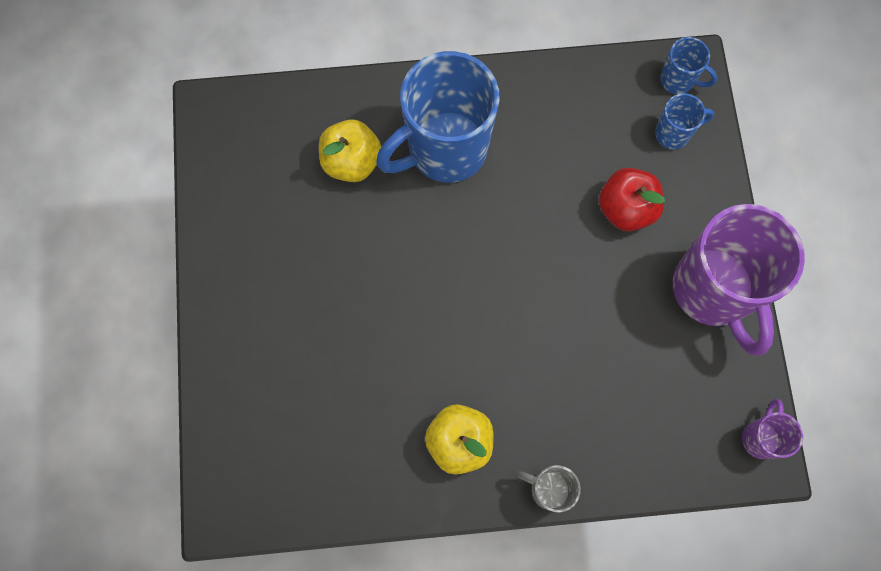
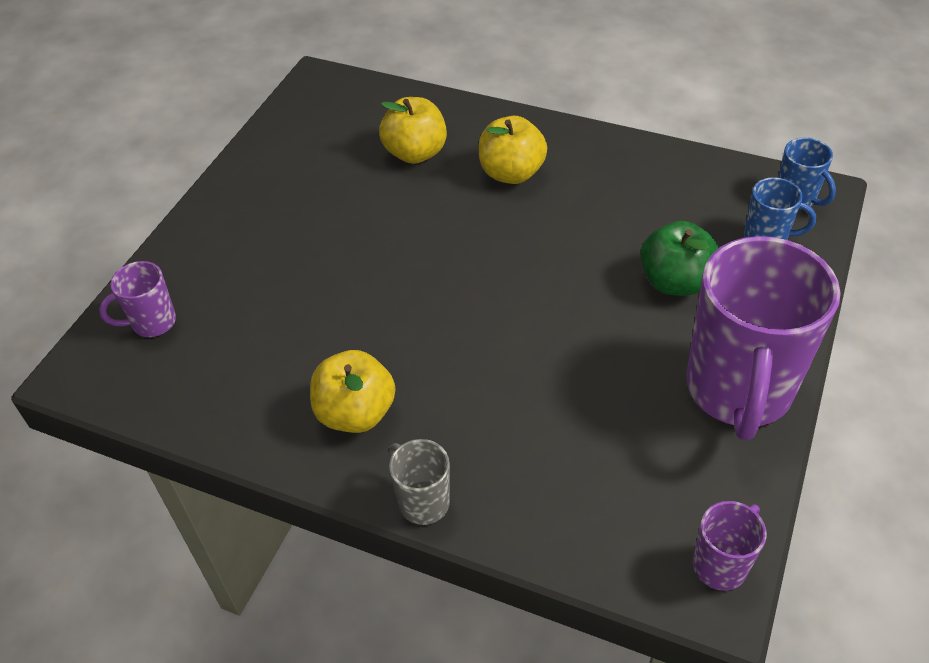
camera: 30 degrees right, 25 degrees down
blue mug [376,51,500,183] -> yellow apple [479,116,547,184]
red apple [599,168,665,232] -> green apple [640,221,718,296]
none -> purple mug [99,261,176,337]

